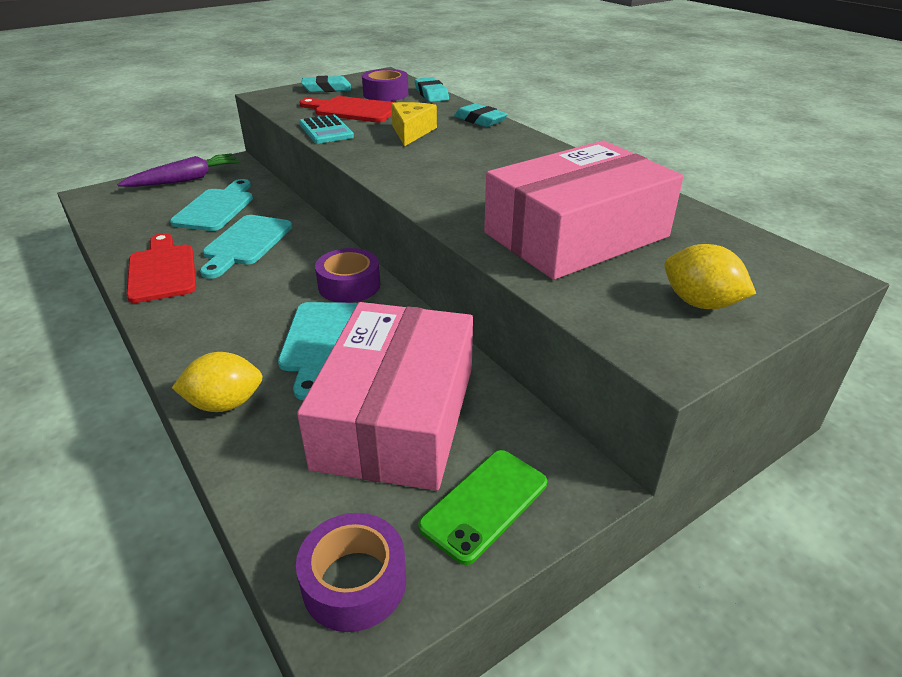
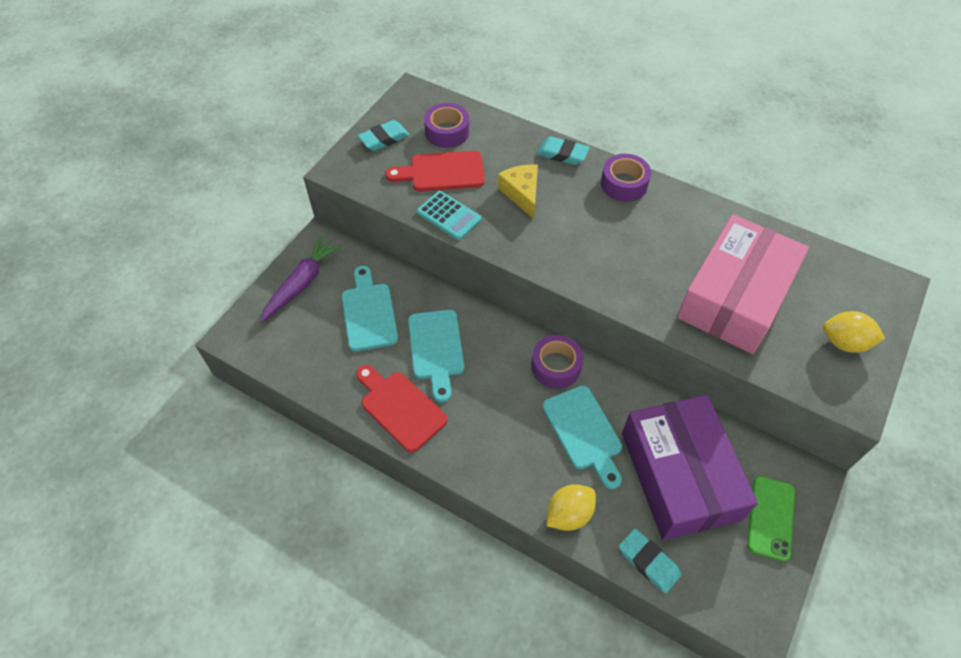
camera: 25 degrees left, 20 degrees up
purple tape [296,513,406,632] -> purple tape moved to [601,154,651,202]
pink box [297,302,473,491] -> purple box [622,395,758,541]
turquoise eraser [414,77,449,102] -> turquoise eraser moved to [619,528,682,593]

